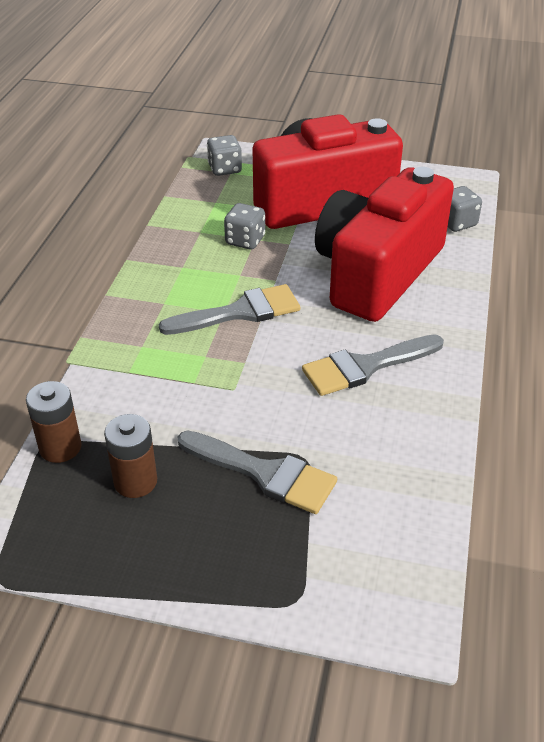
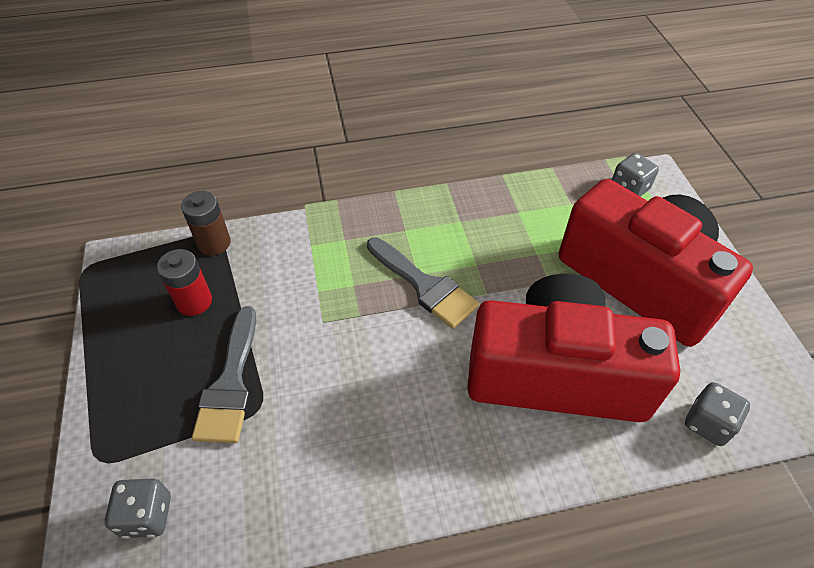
camera: 65 degrees right, 10 degrees up
brown battery [104,414,157,498] -> red battery [157,249,212,316]
grey dice [224,203,265,250] -> grey dice moved to [105,479,171,539]
grey brush [302,334,444,396] -> none

